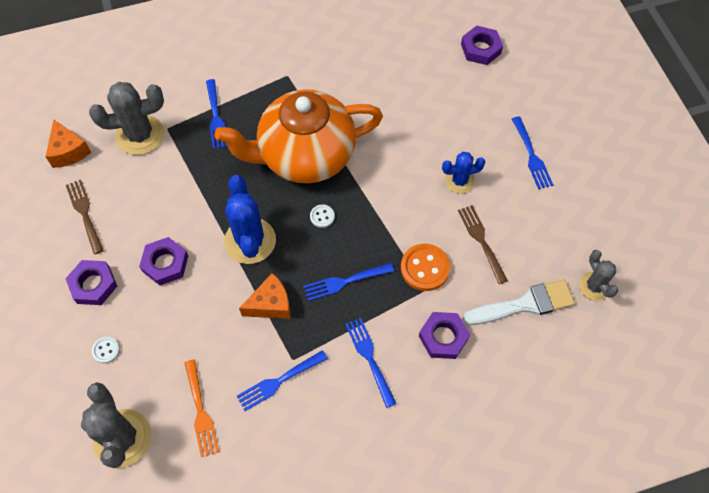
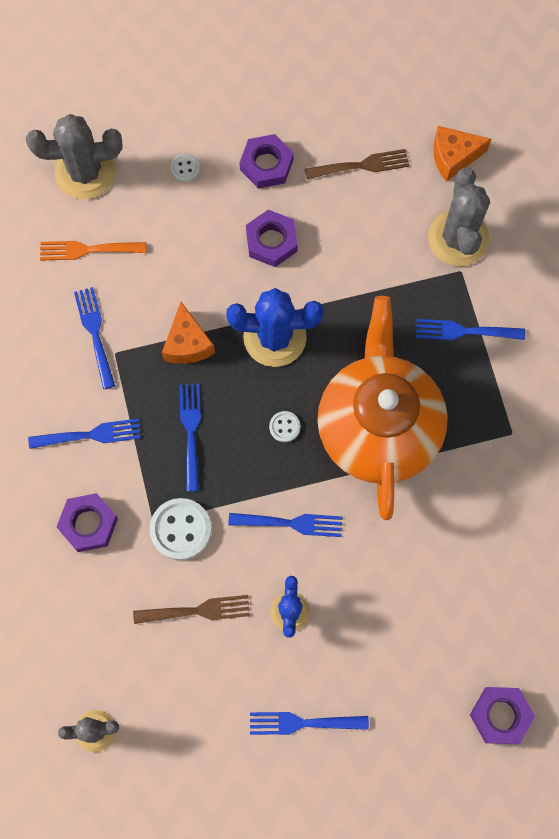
camera: 105 degrees right, 10 degrees up
orange button [401,244,450,291] -> white button [149,498,212,560]
white brush [463,280,575,325] -> none
none -> blue fork [228,513,342,537]

